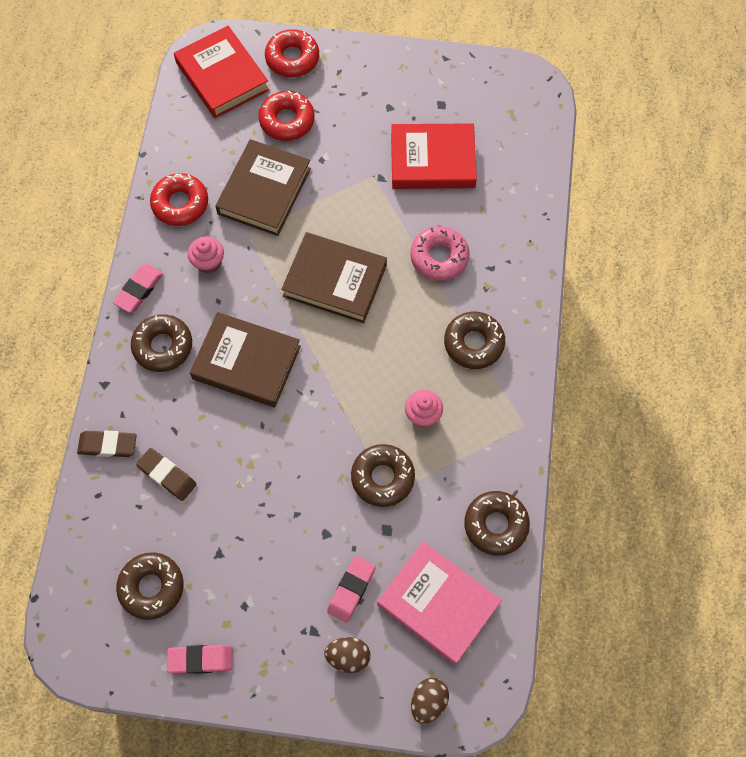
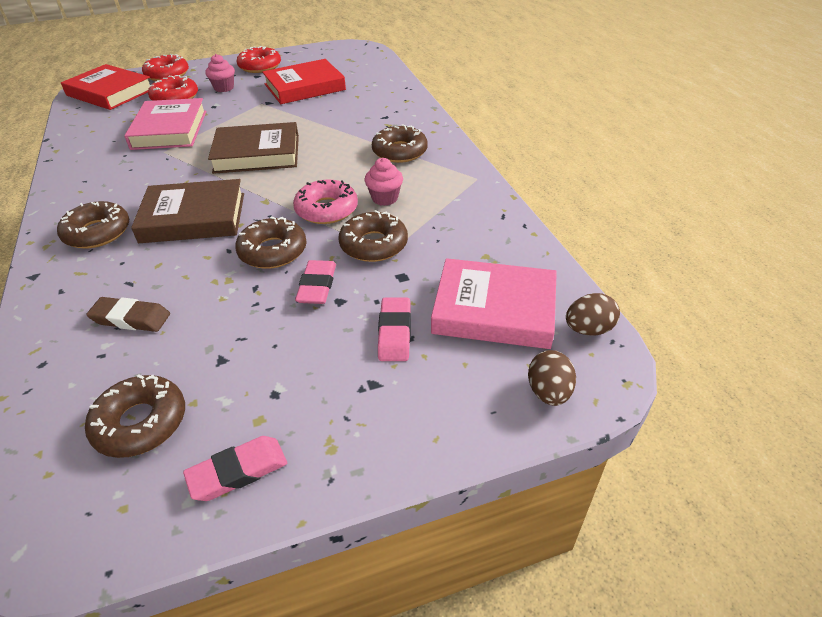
camera: 25 degrees left, 25 degrees down
brown eraser [77,431,137,457] -> none
pink eraser [113,264,163,313] -> pink eraser moved to [295,260,336,304]
red donut [150,173,208,226] -> red donut moved to [237,46,281,73]
pink cupcake [188,236,224,274] -> pink cupcake moved to [205,54,235,92]
brown book [215,139,311,236] -> pink book [124,98,206,150]
brown egg [324,637,371,673] -> brown egg moved to [566,293,620,335]
pink donut [410,226,470,281] -> pink donut moved to [293,180,358,224]
brown donut [464,491,530,556] -> brown donut moved to [235,216,307,269]

